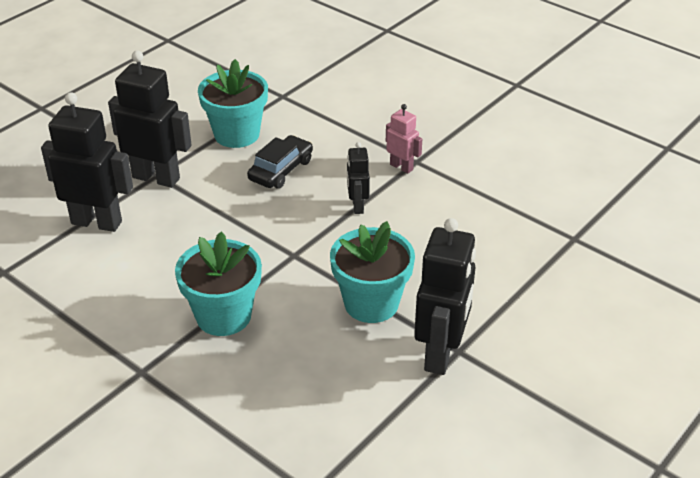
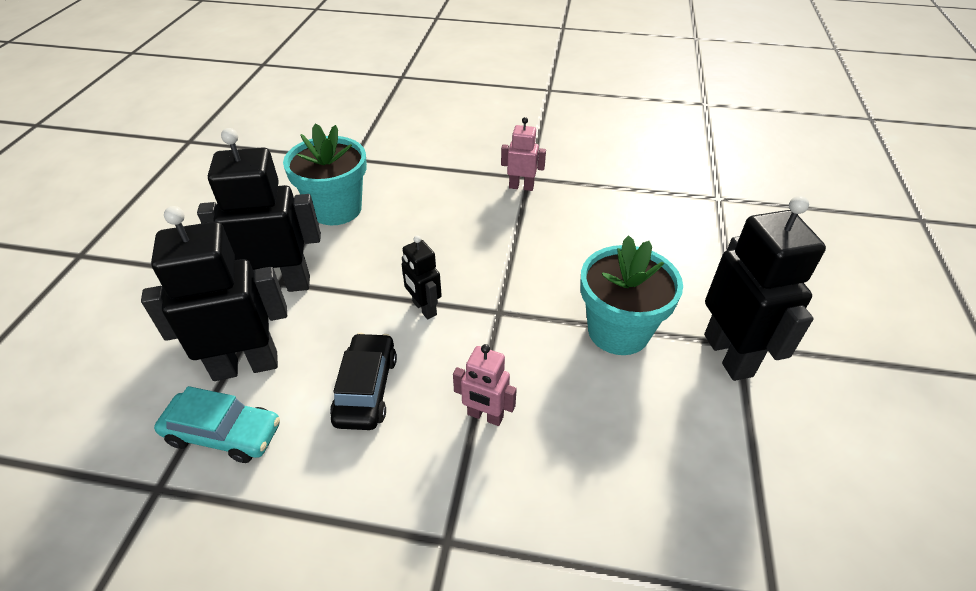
camera: 30 degrees left, 5 degrees up
turquoise flower pot [175,232,262,336] -> pink robot [453,344,517,426]
black car [247,135,313,189] -> black car moved to [330,333,397,430]
black robot [347,142,370,214] -> black robot moved to [402,235,442,319]
none -> turquoise car [154,386,280,463]

